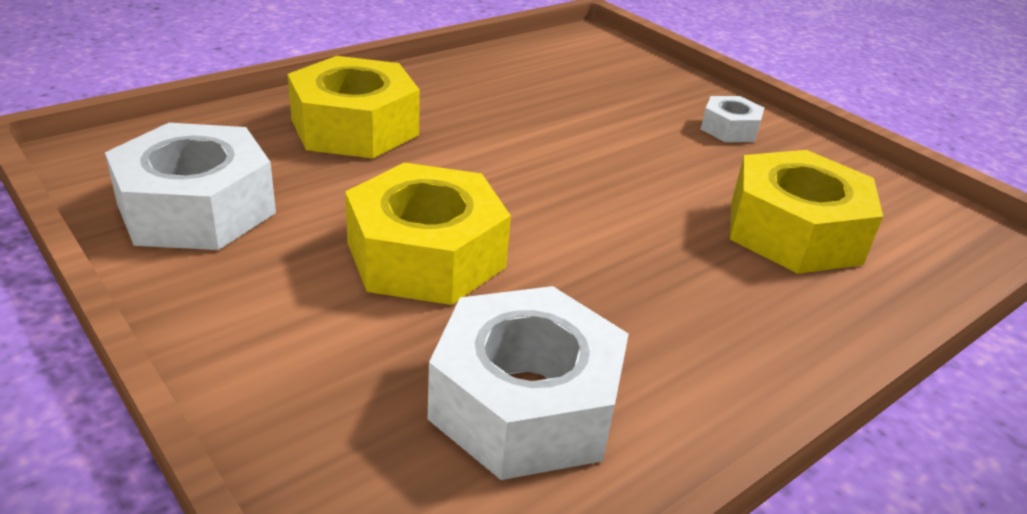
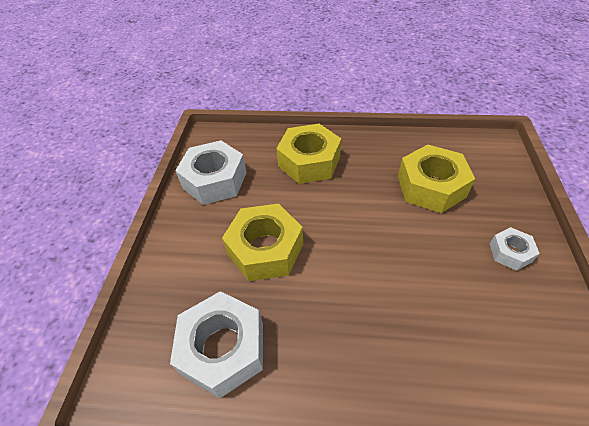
camera: 50 degrees right, 15 degrees up
yellow nut [730,150,883,274] -> yellow nut moved to [398,144,475,213]

